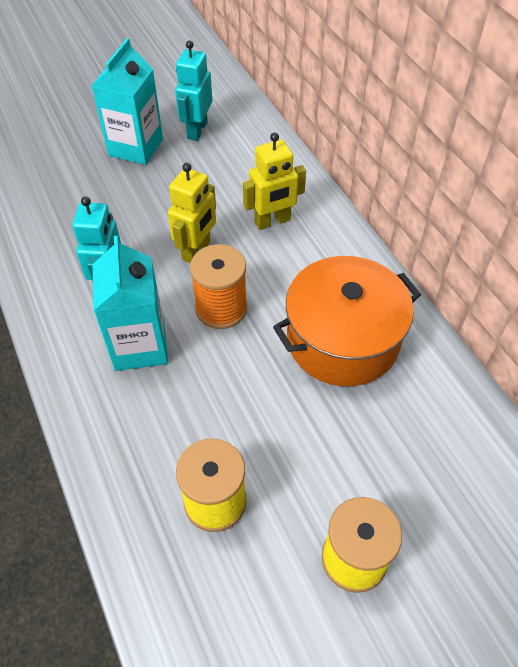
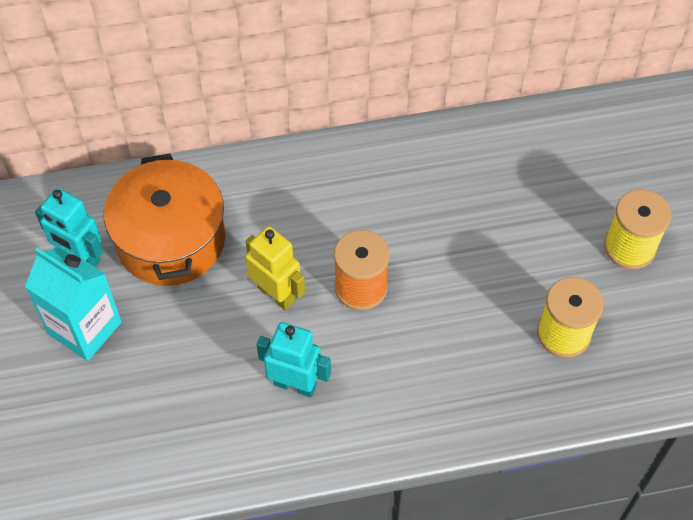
camera: 75 degrees left, 5 degrees up
turquoise carton [93,236,168,371] -> none
yellow robot [243,132,306,230] -> none
orange pot [273,256,421,386] -> orange pot moved to [104,154,225,286]

